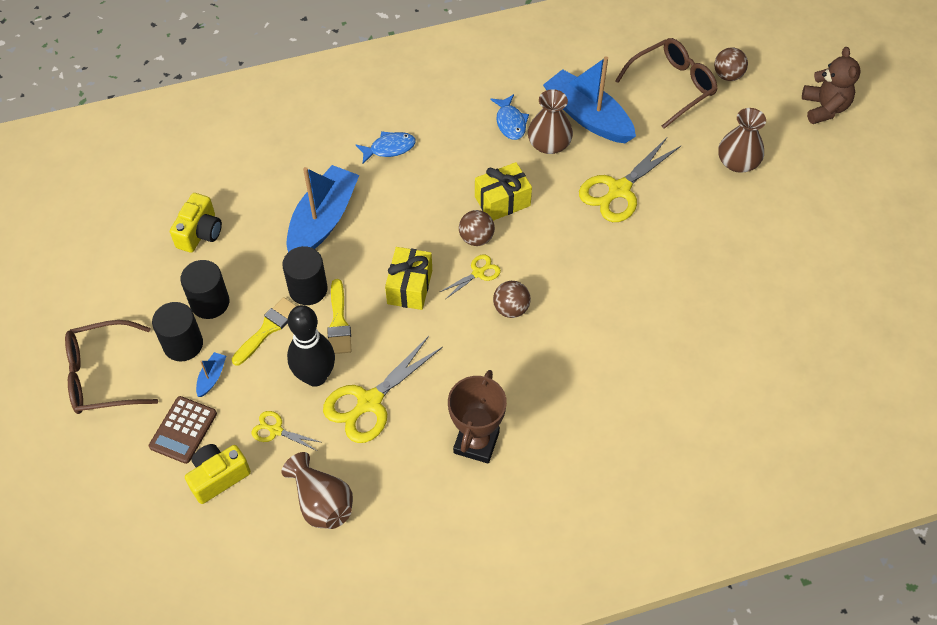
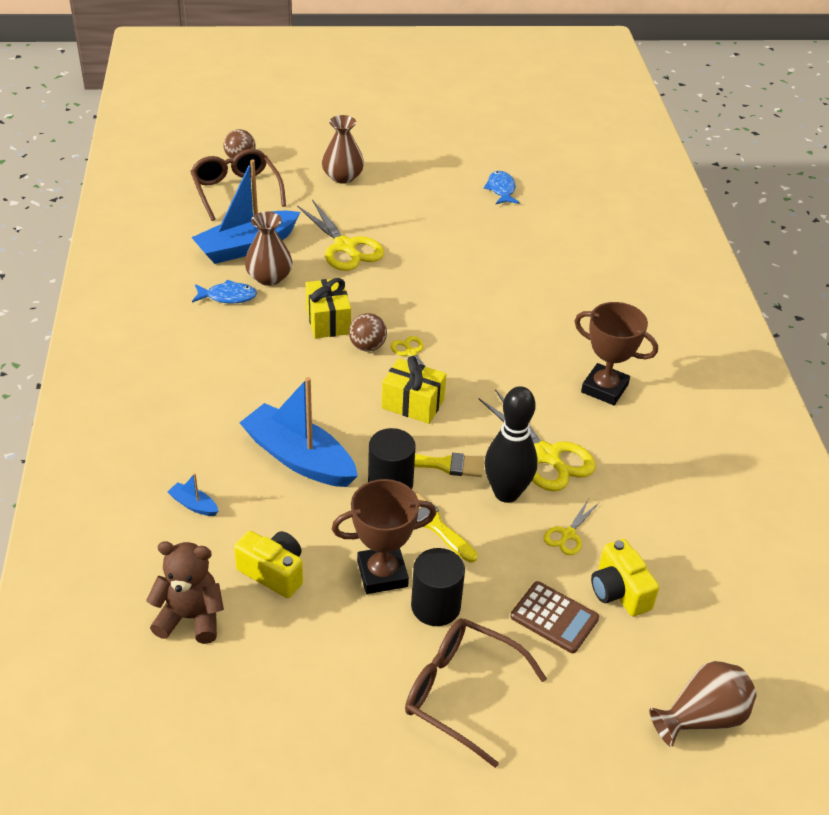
camera: 80 degrees left, 15 degrees down
brown glasses [65,320,158,414] -> brown glasses turned 120 degrees clockwise [405,618,547,768]
black cylinder [180,260,229,319] -> brown trophy [332,479,436,594]
blue boat [196,352,226,397] -> blue boat moved to [168,473,219,516]
brown vase [282,452,353,529] -> brown vase moved to [649,661,756,747]
blue fish [356,131,416,164] -> blue fish moved to [484,171,520,204]
brown ball [493,281,531,318] -> none
brown teddy bear [802,47,861,124] -> brown teddy bear moved to [146,541,224,644]

